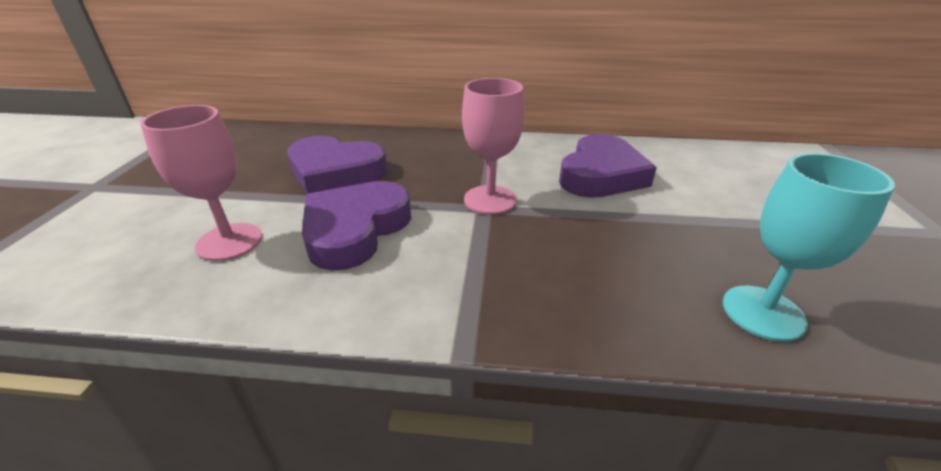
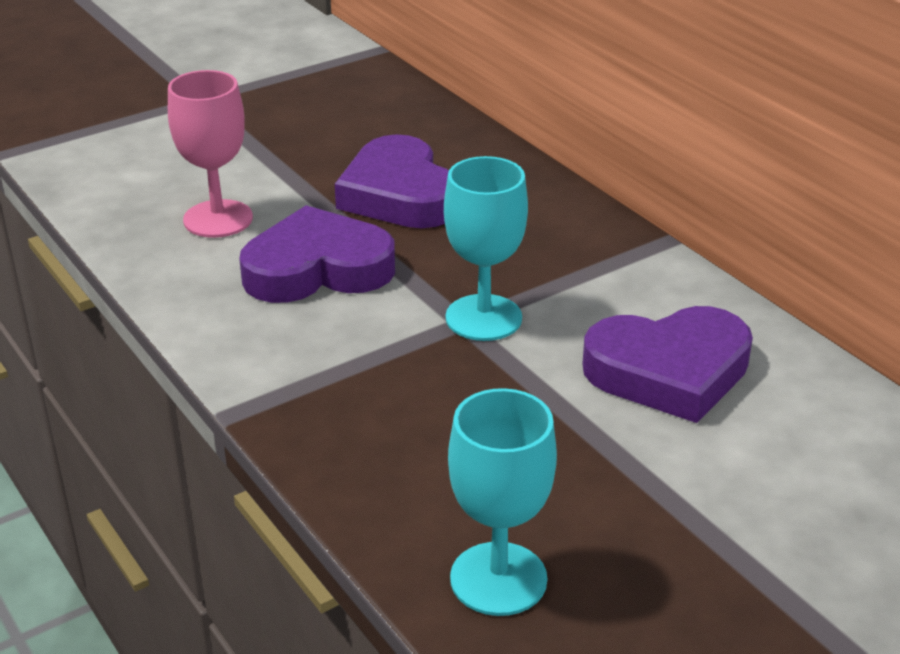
camera: 50 degrees right, 0 degrees up
pink goblet [462,78,524,215] -> turquoise goblet [444,156,528,341]

